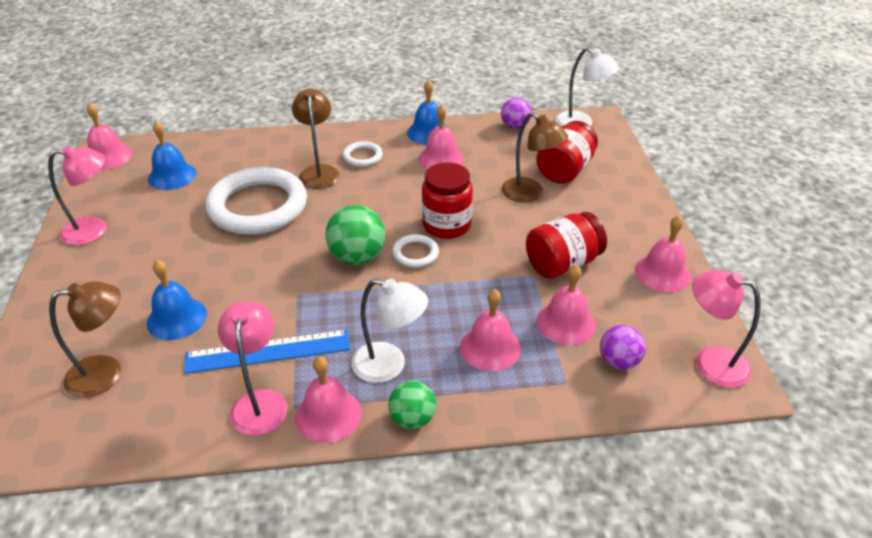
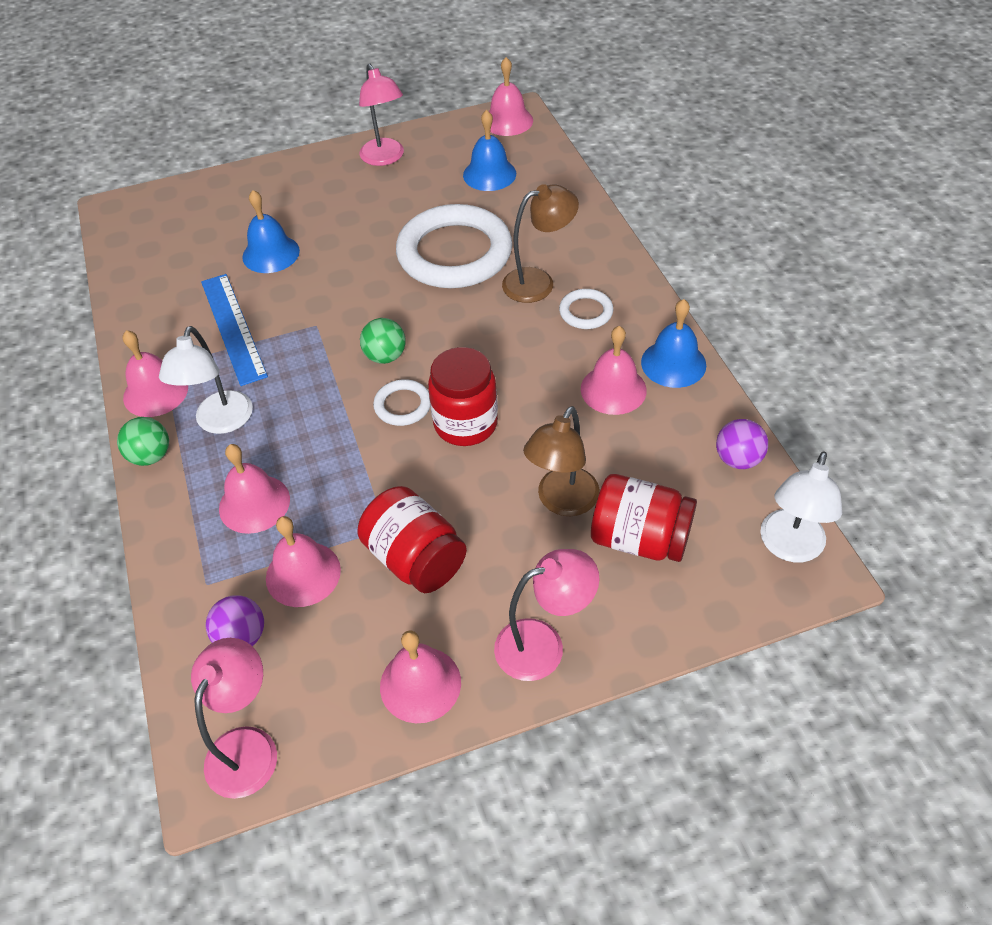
camera: 80 degrees right, 10 degrees up
brown lamp [49,281,121,398] -> none
pink lamp [218,301,288,436] -> pink lamp moved to [494,549,599,681]
green ball [325,205,385,265] -> green ball [360,318,406,364], size x0.65

